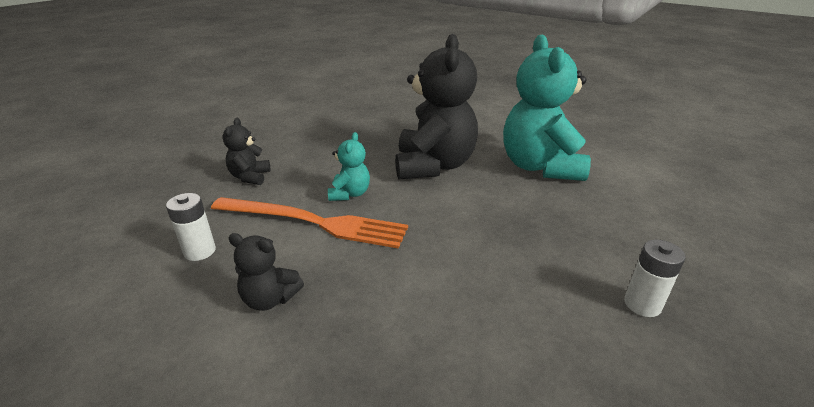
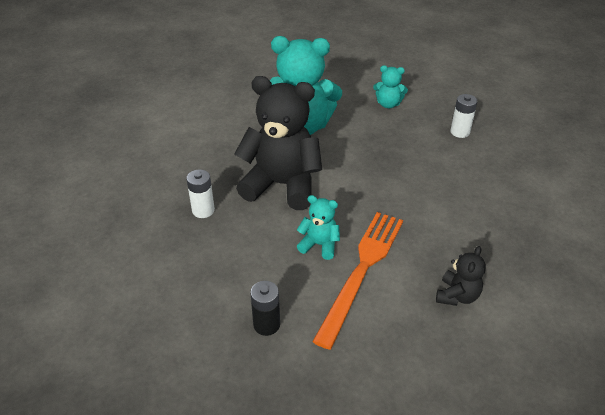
camera: 80 degrees left, 10 degrees up
white battery [166,193,216,261] -> white battery moved to [186,169,215,218]
black teddy bear [223,118,271,185] -> black battery [250,281,280,336]
none -> turquoise teddy bear [373,65,408,108]

